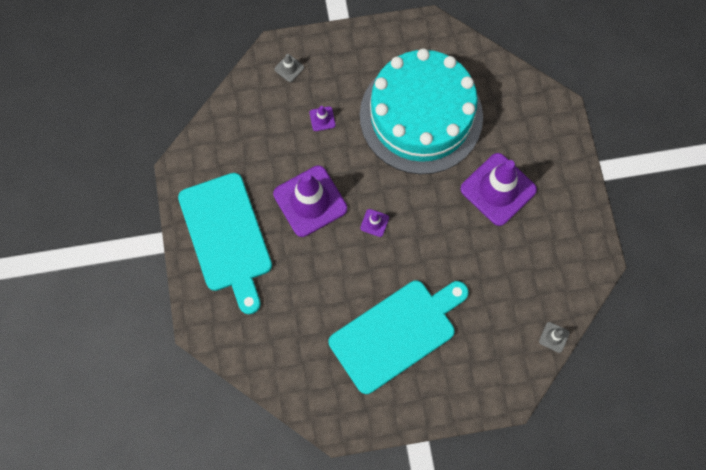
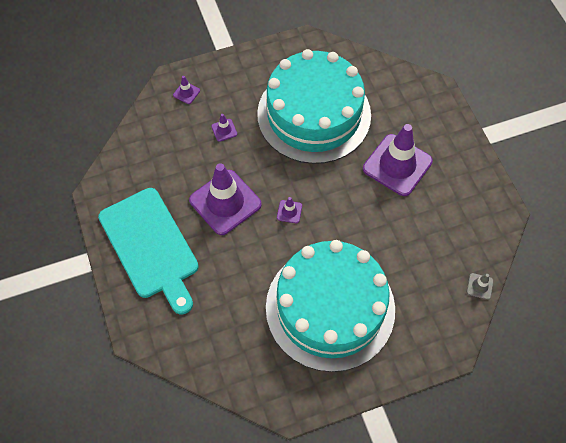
camera: 10 degrees left, 10 degrees down
grey traffic cone [275,54,304,82] -> purple traffic cone [173,76,200,104]
turquoise cutting board [329,281,469,394] -> turquoise cake [266,240,395,372]

